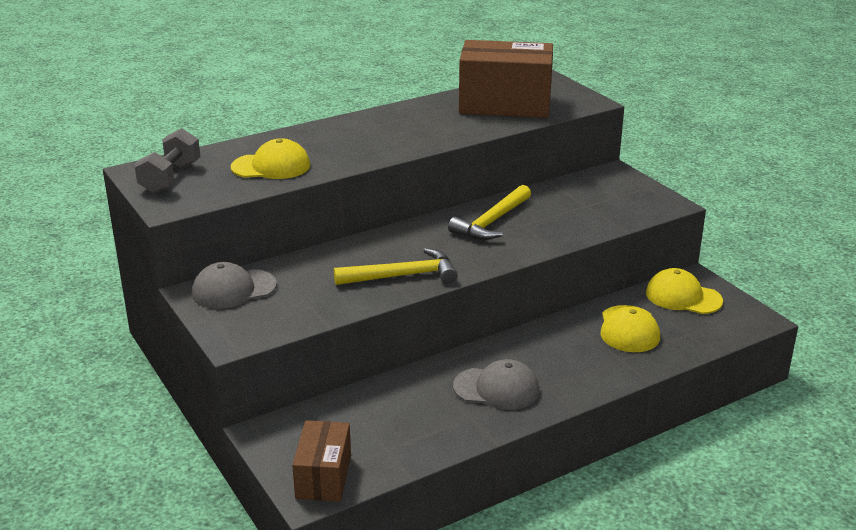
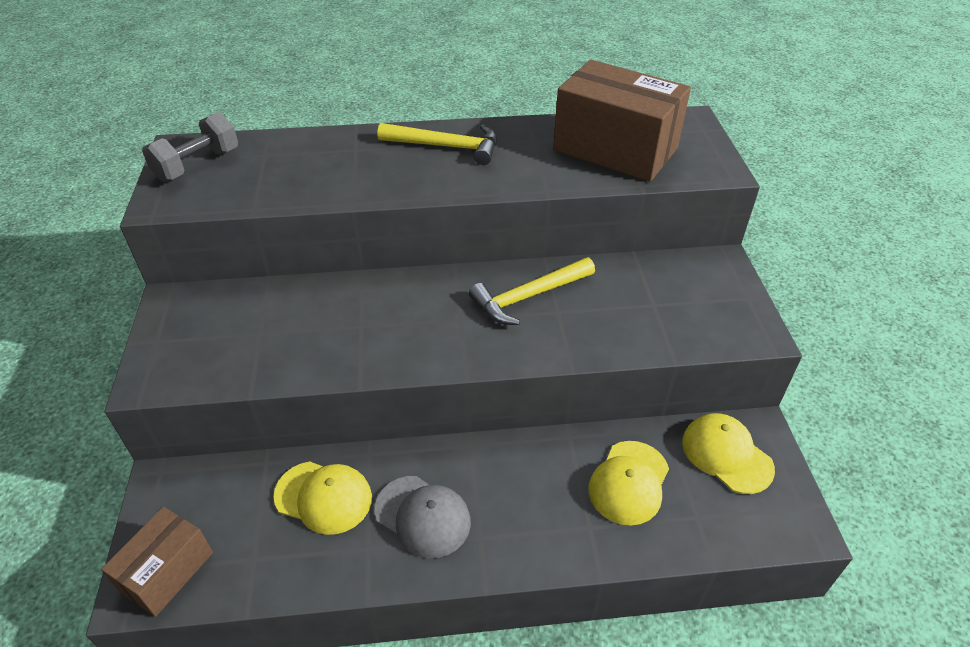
camera: 25 degrees right, 15 degrees up
grey cap [192,262,277,309] -> none
yellow cap [231,138,310,179] -> yellow cap moved to [274,461,372,535]
yellow hammer [334,248,458,285] -> yellow hammer moved to [377,123,497,165]

